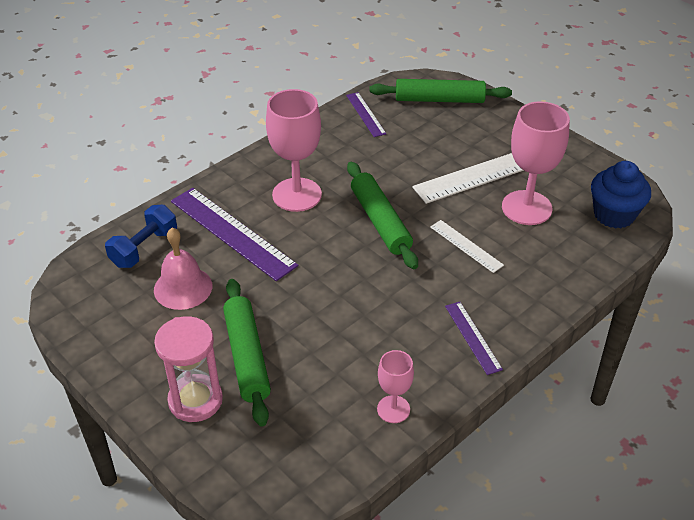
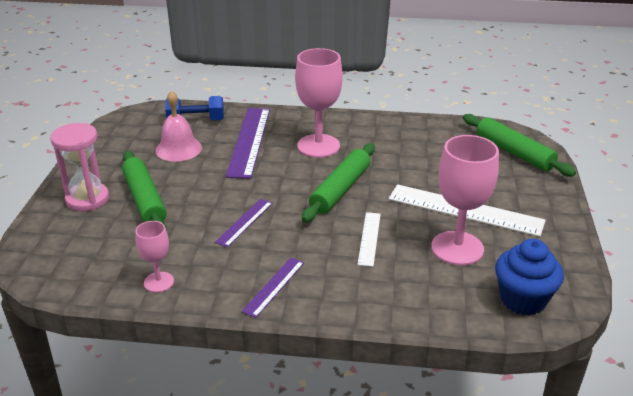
camera: 50 degrees right, 10 degrees down
green rolling pin [223,279,271,427] -> green rolling pin turned 60 degrees counterclockwise [122,151,167,230]
purple ruler [346,92,386,137] -> purple ruler moved to [215,199,273,247]

